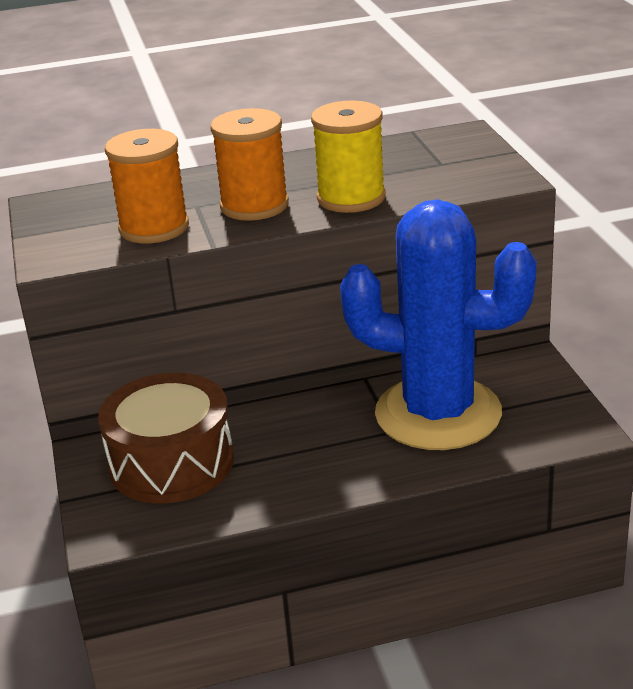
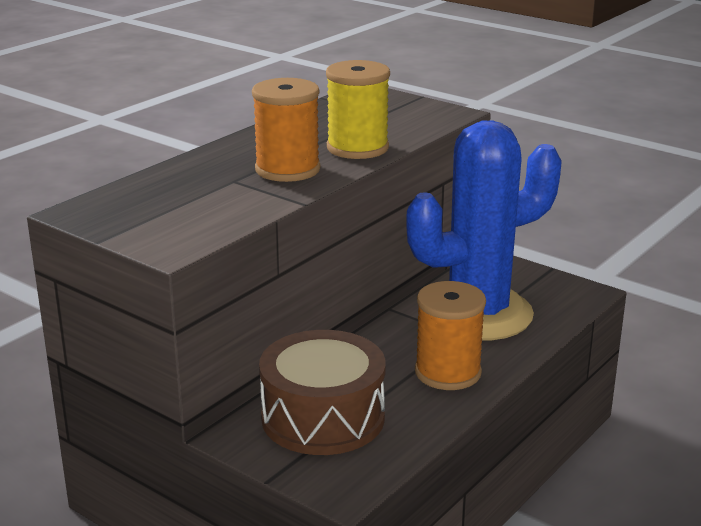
camera: 40 degrees left, 5 degrees down
orange spool [105,129,189,244] -> orange spool moved to [415,281,486,390]

